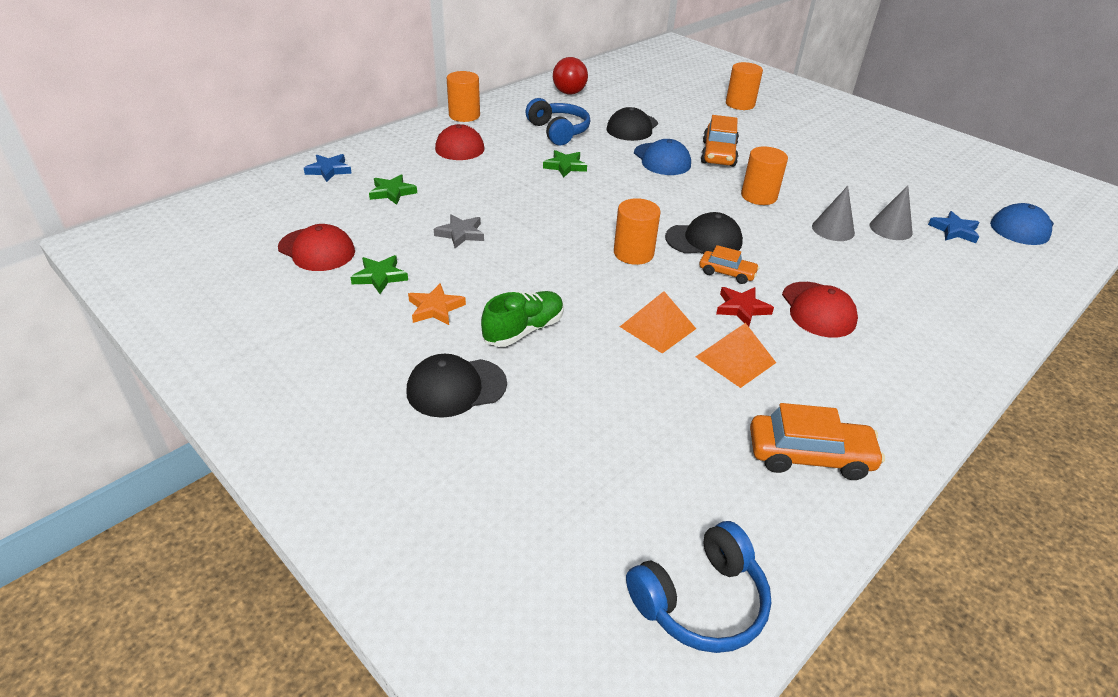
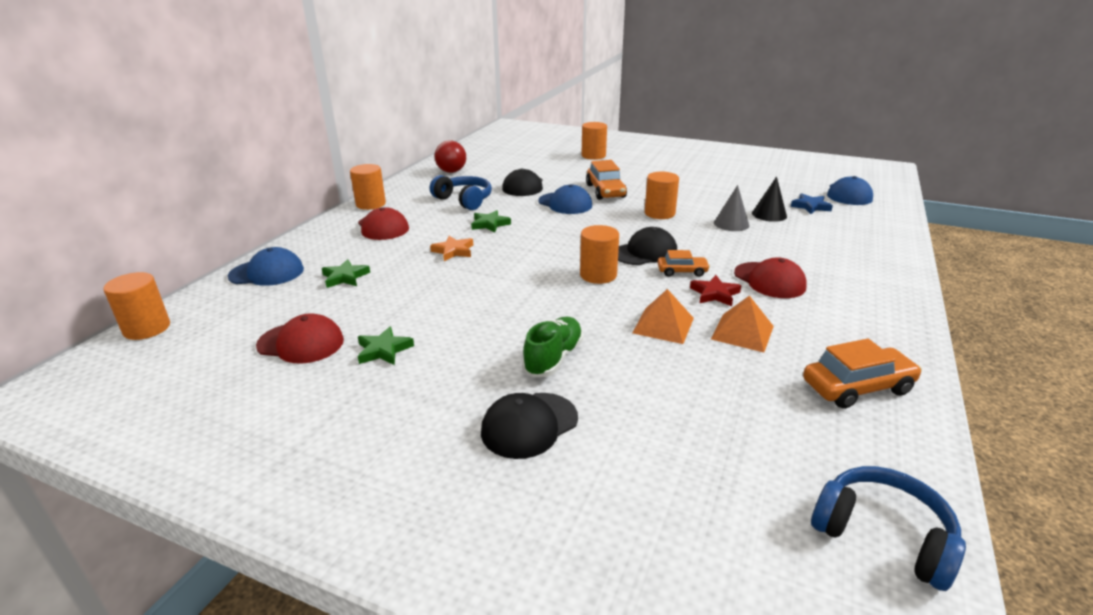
camera: 20 degrees left, 10 degrees down
blue star [304,154,352,182] -> blue cap [228,247,304,286]
orange star [408,283,466,325] -> orange star moved to [430,236,473,261]
grey star [434,214,484,248] -> none
blue headphones [626,521,771,653] -> blue headphones turned 90 degrees counterclockwise [811,466,966,591]
grey cone [870,185,913,240] -> black cone [752,176,787,222]
none -> orange cylinder [103,272,170,340]

